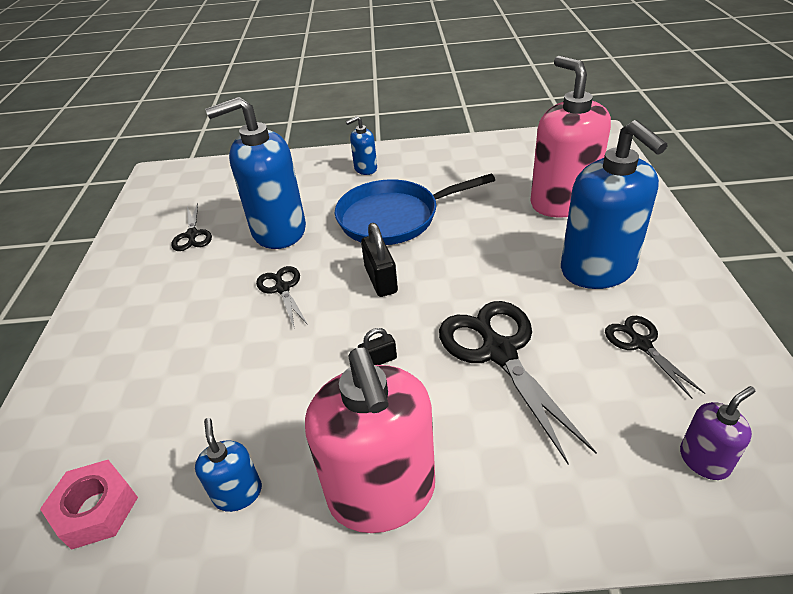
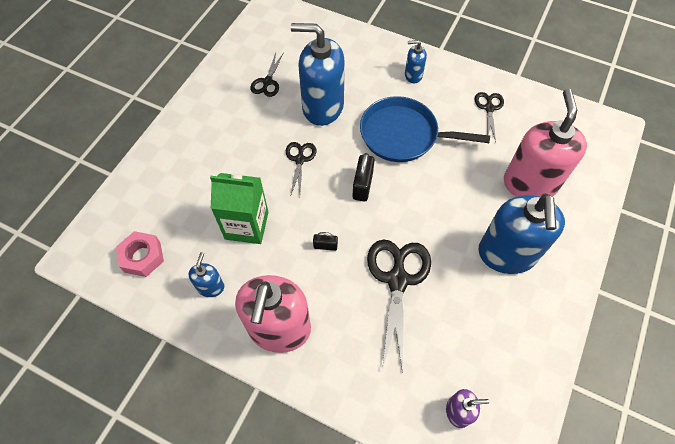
camera: 25 degrees right, 20 degrees up
black scissors [605,316,705,399] -> black scissors moved to [475,92,504,142]
none -> green carton [210,173,269,244]

